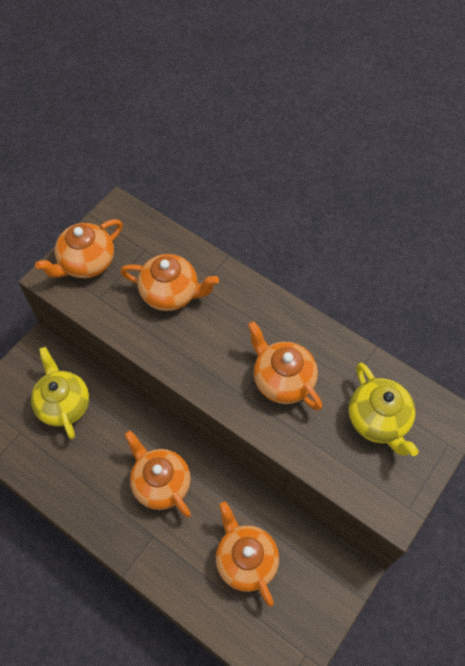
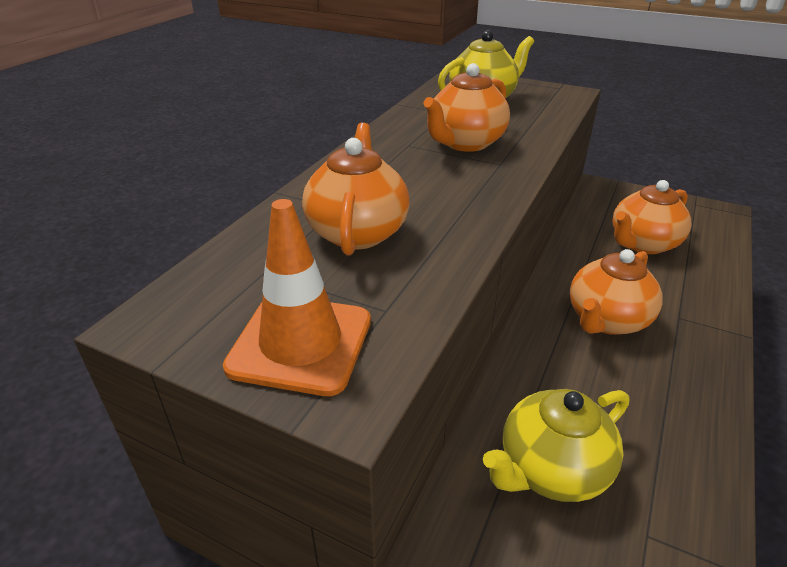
camera: 100 degrees left, 25 degrees down
orange teapot [35,219,123,278] -> orange traffic cone [223,199,371,396]

